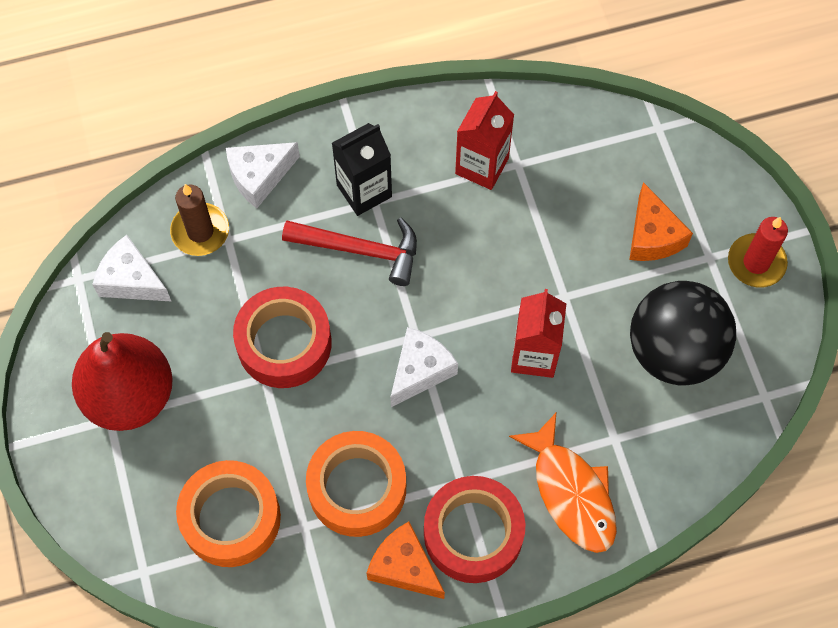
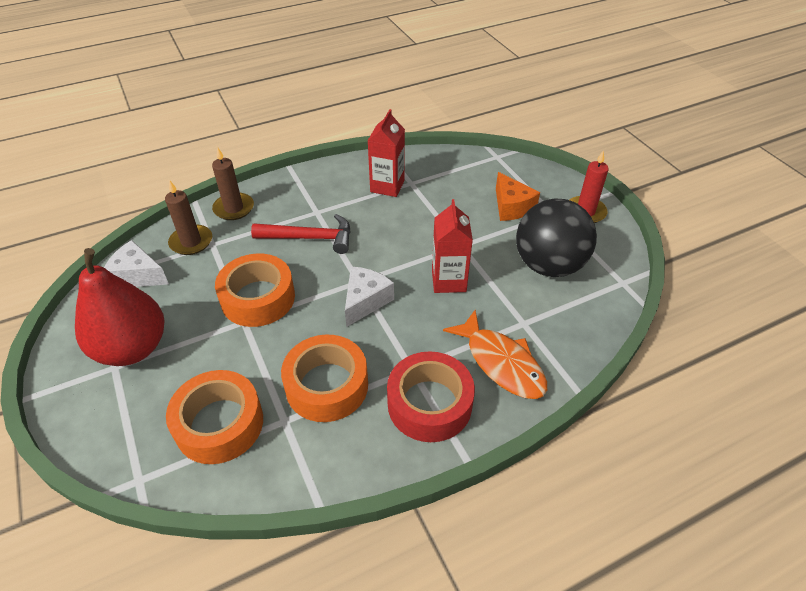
camera: 10 degrees left, 20 degrees down
white cheese [226,142,300,208] -> brown candle [212,147,254,220]
red tape [233,287,332,388] -> orange tape [215,254,295,327]
black carton [332,123,392,216] -> none
orange cheese [367,522,445,599] -> none

